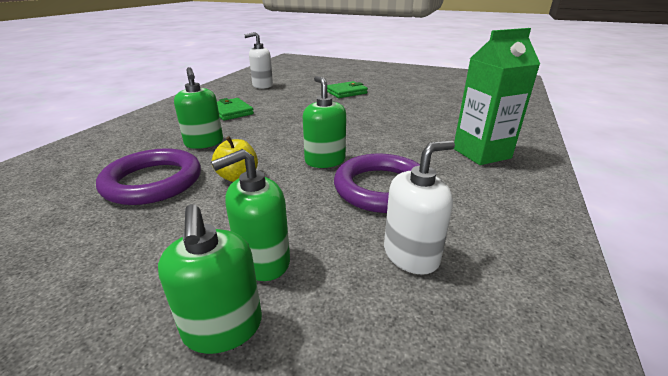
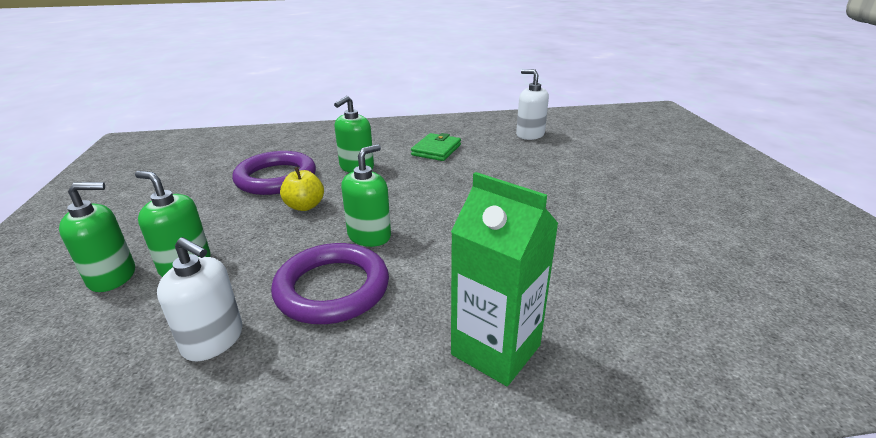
camera: 60 degrees right, 0 degrees up
green soap dispenser [158,204,262,354] -> green soap dispenser turned 150 degrees counterclockwise [59,182,135,292]
green wallet [327,81,368,98] -> none

